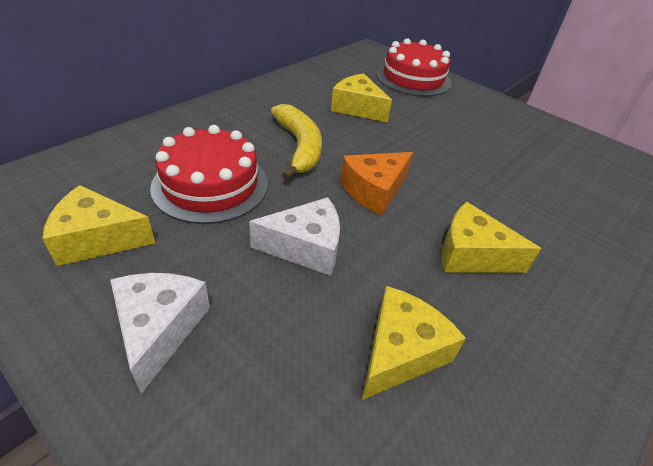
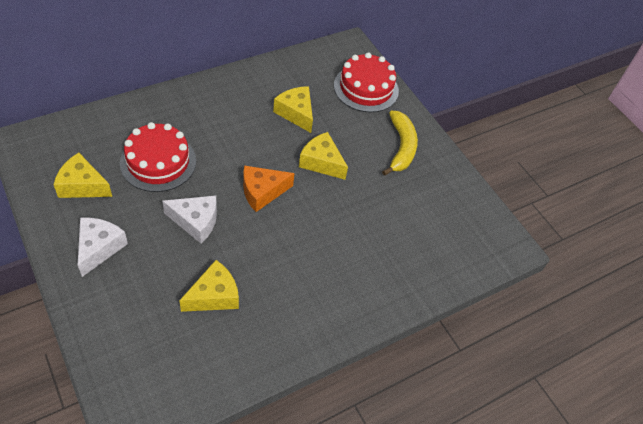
camera: 15 degrees right, 10 degrees up
yellow banana [271,104,322,180] -> yellow banana moved to [382,110,418,176]
yellow cheese [442,202,541,273] -> yellow cheese moved to [299,132,348,180]

